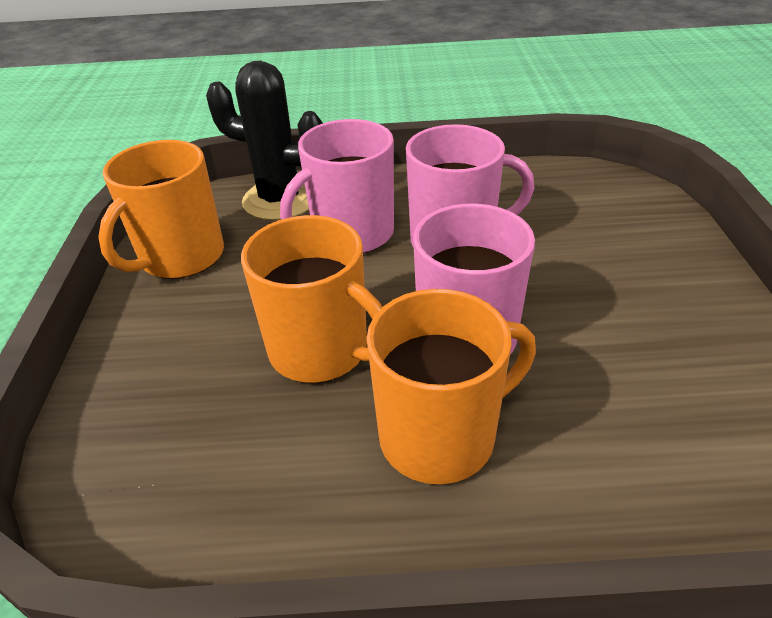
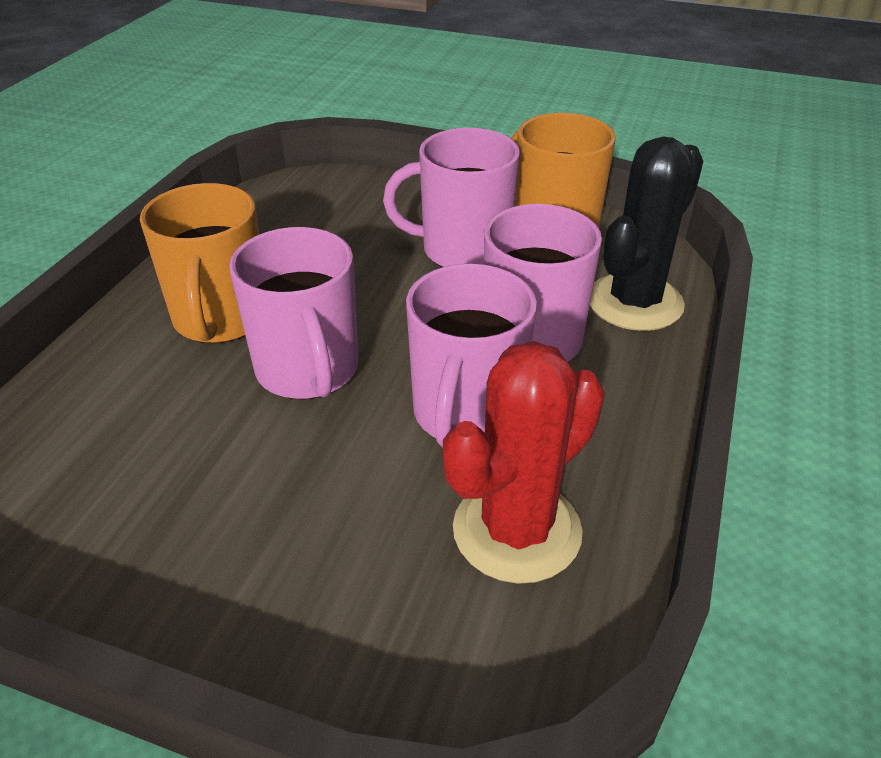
camera: 110 degrees right, 0 degrees up
orange mug [241,215,382,383] -> none
none -> pink mug [383,128,520,267]
none -> red cactus [443,341,605,584]

